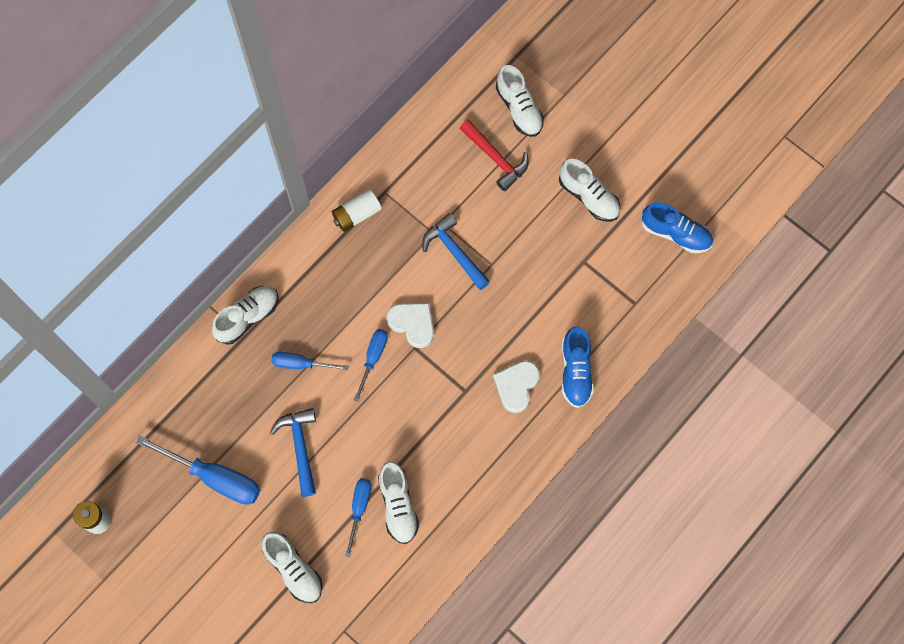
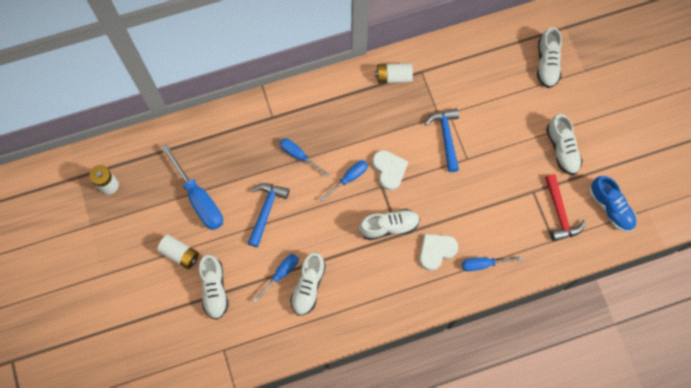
camera: 30 degrees right, 0 degrees up
white shoe [212,286,279,345] -> white shoe moved to [359,209,420,240]
red hammer [459,119,529,191] -> red hammer moved to [545,174,586,242]
blue shoe [562,326,594,408] -> blue screwdriver [462,256,523,271]
none -> white battery [157,235,199,269]

